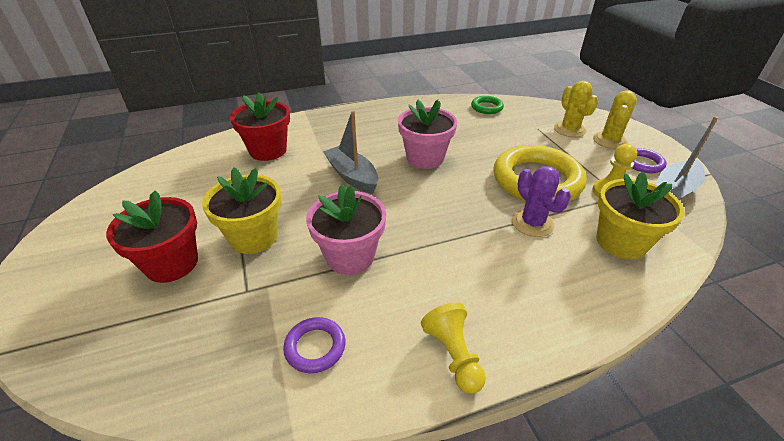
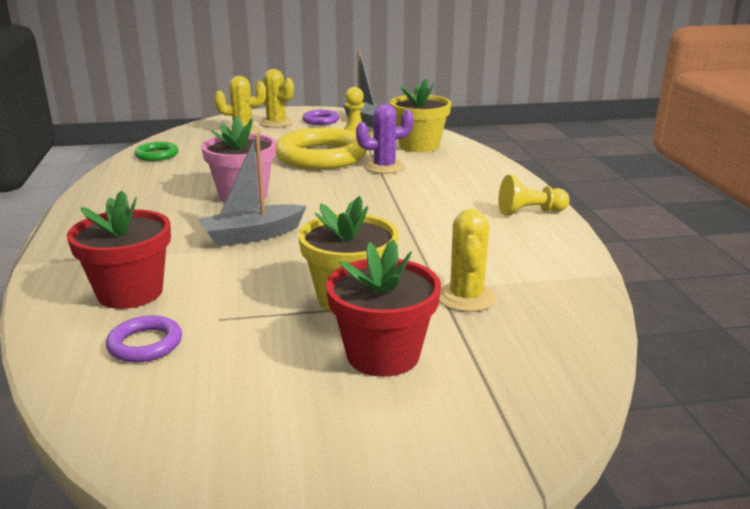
camera: 80 degrees left, 15 degrees down
purple ring [283,317,345,373] -> purple ring moved to [106,315,182,363]
pink flower pot [306,184,386,275] -> none
none -> yellow cactus [439,209,496,312]

